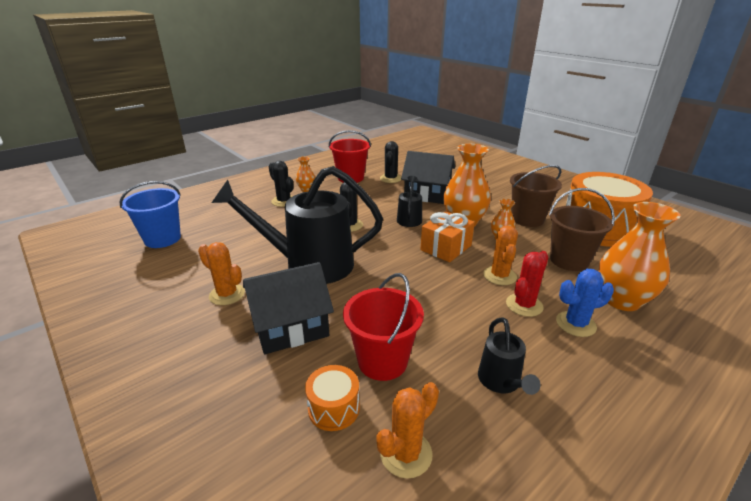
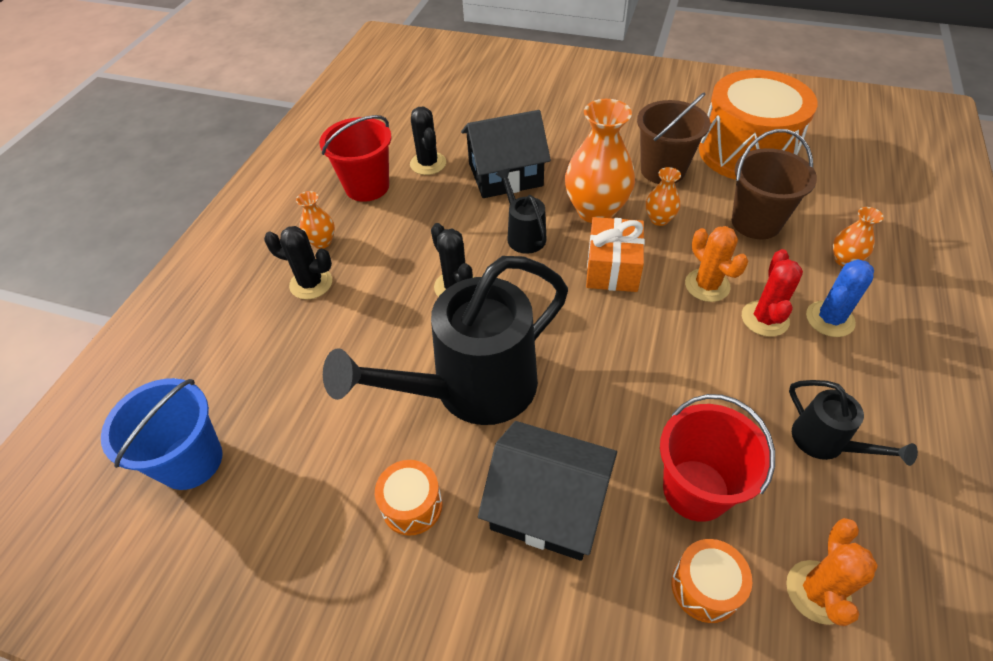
camera: 30 degrees left, 20 degrees up
orange cactus [198,242,245,305] -> orange drum [375,460,443,536]
black house [243,262,334,354] -> black house turned 75 degrees clockwise [478,421,617,561]
orange vase [598,202,680,311] -> orange vase [833,207,884,266], size x0.49

